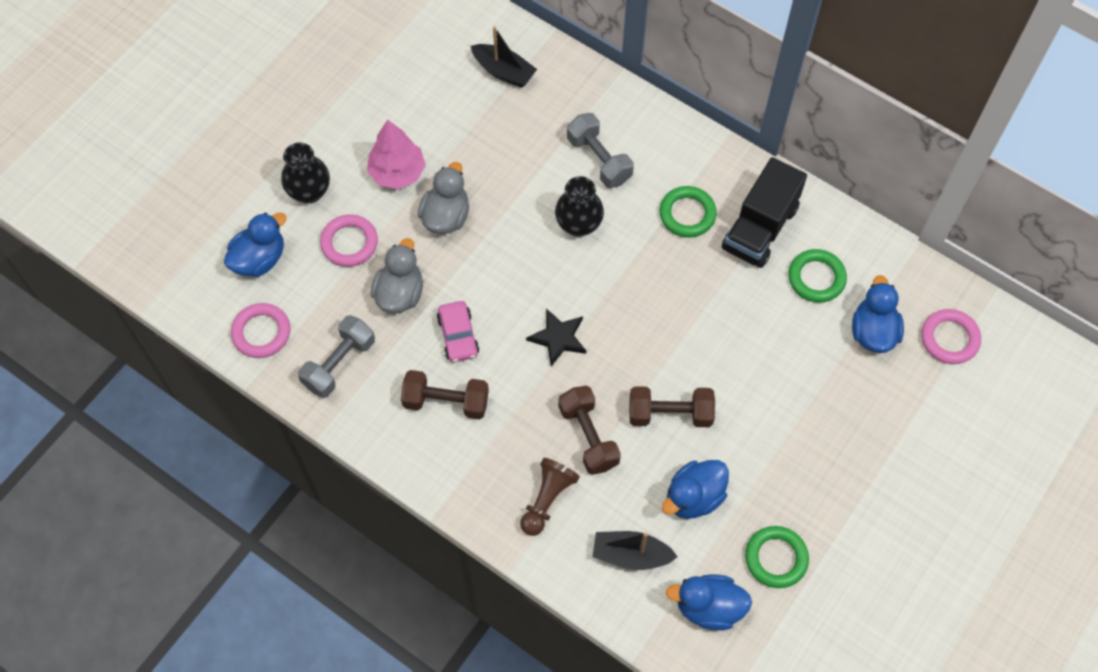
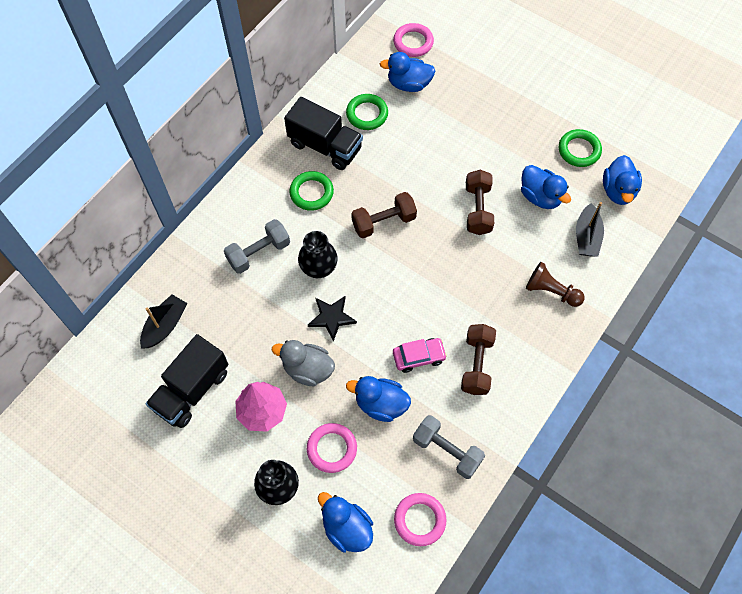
camera: 90 degrees left, 0 degrees up
grey duck [371,238,423,313] -> blue duck [346,376,411,422]
black star [526,308,586,367] -> black star moved to [308,296,357,342]
brown dumbbell [558,386,621,475] -> brown dumbbell moved to [351,192,417,238]
none -> black truck [146,334,228,428]

